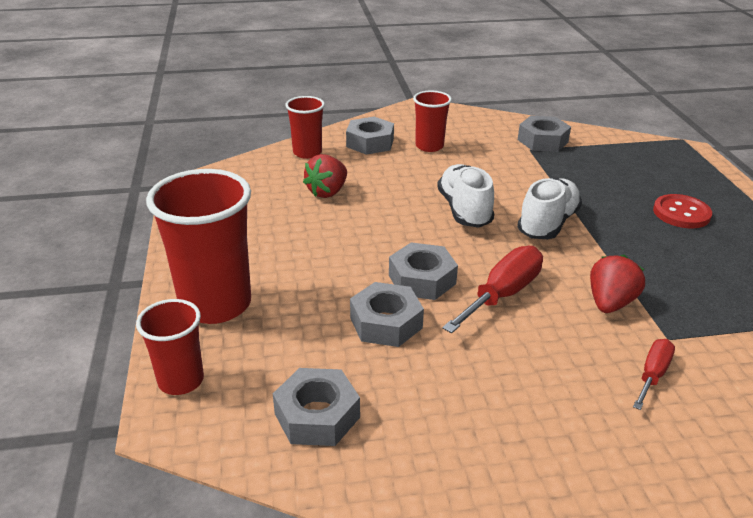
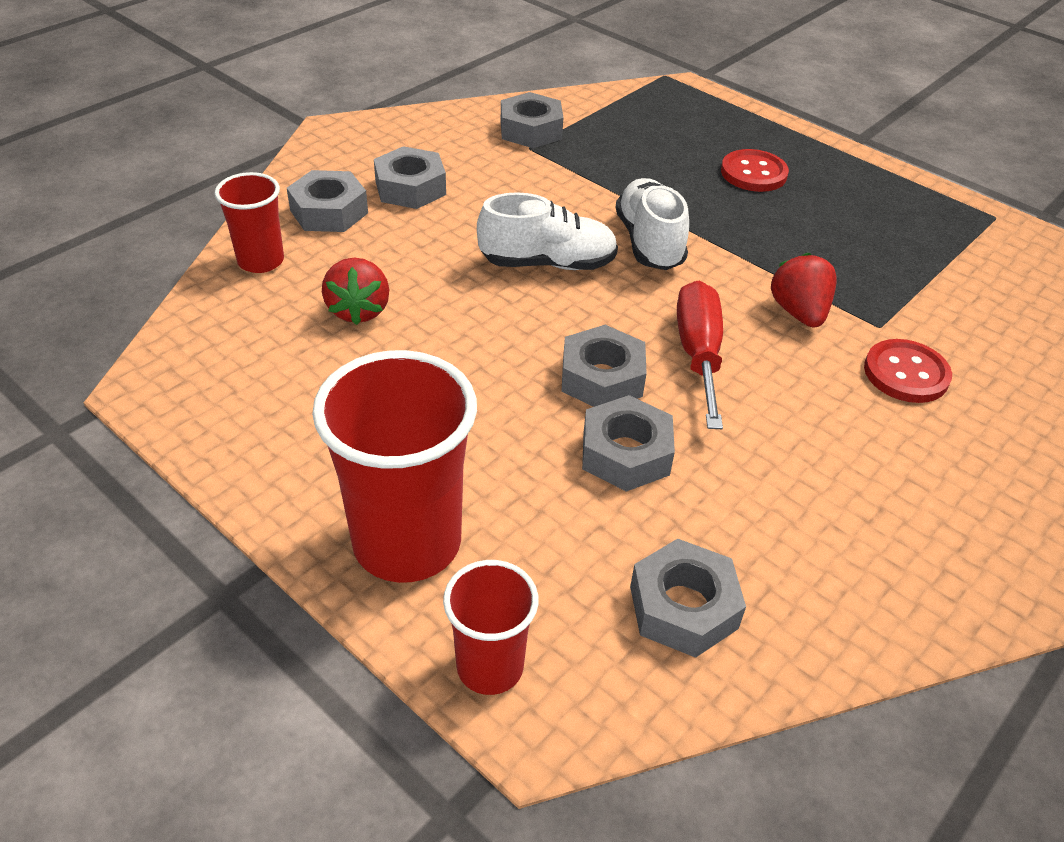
camera: 40 degrees left, 10 degrees up
red cup [413,91,452,152] -> grey nut [374,146,446,209]
white shoe [437,164,494,228] -> white shoe turned 135 degrees clockwise [477,192,618,270]
red screwdriver [633,339,675,410] -> red button [864,339,952,403]

